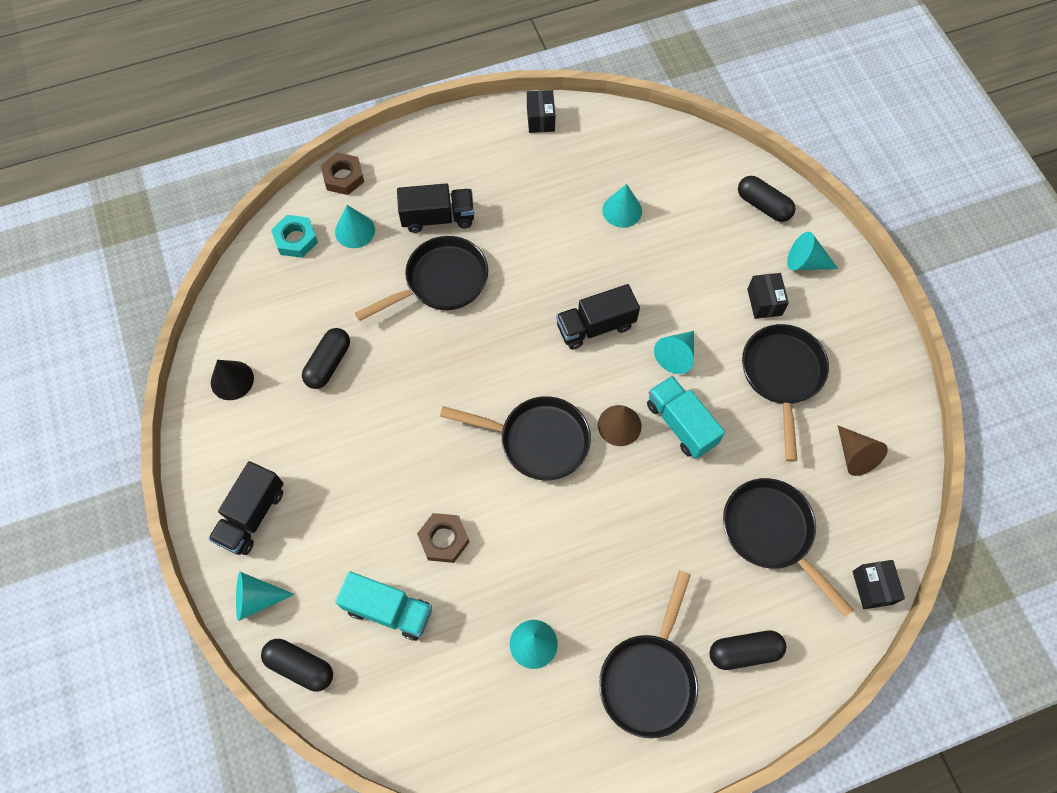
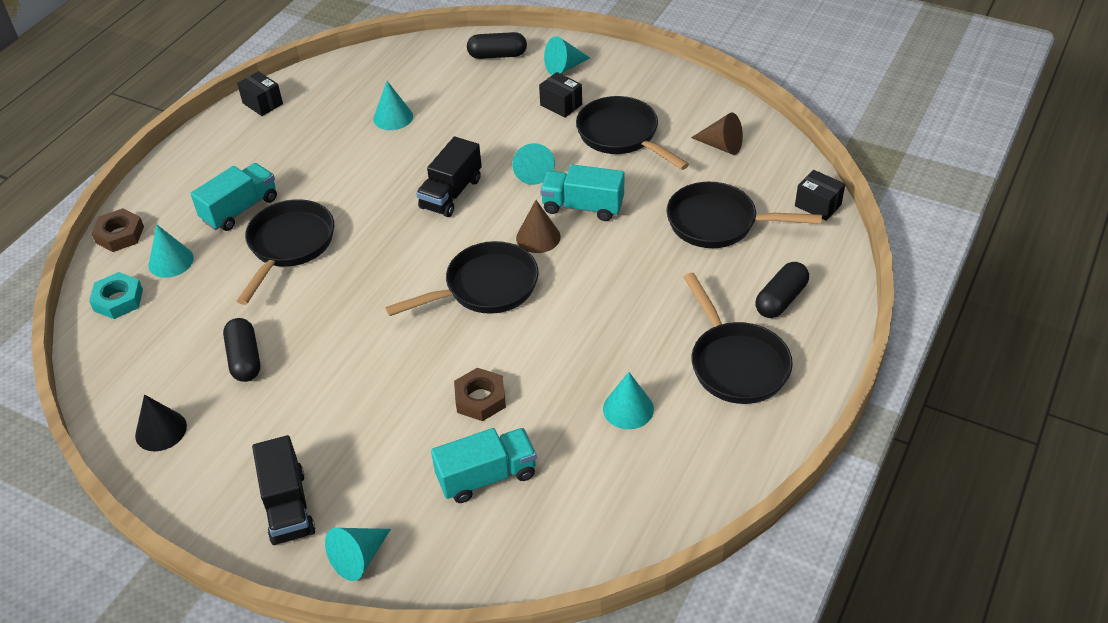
camera: 40 degrees left, 20 degrees down
black capsule [261,639,333,692] -> none
black truck [397,183,474,233] -> turquoise truck [190,163,277,231]

